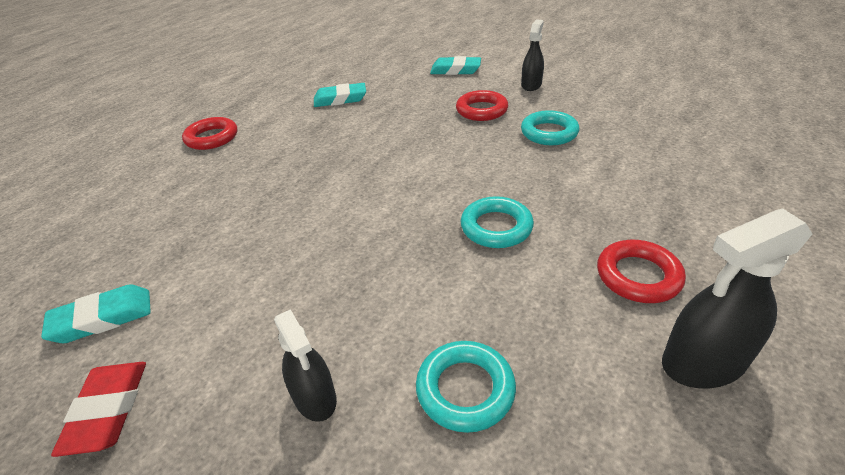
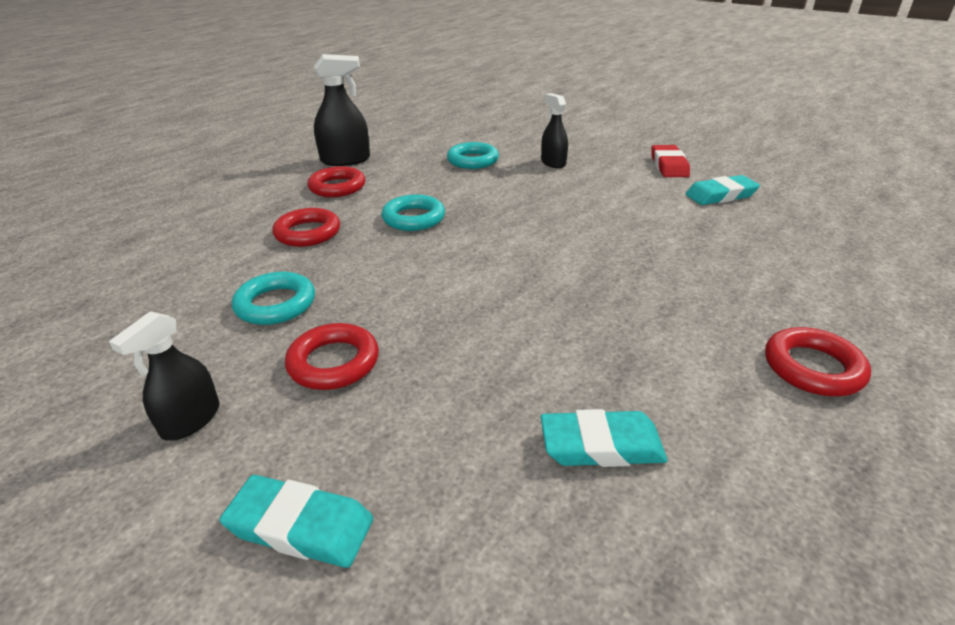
camera: 175 degrees left, 5 degrees down
none -> red ring [272,208,340,247]

